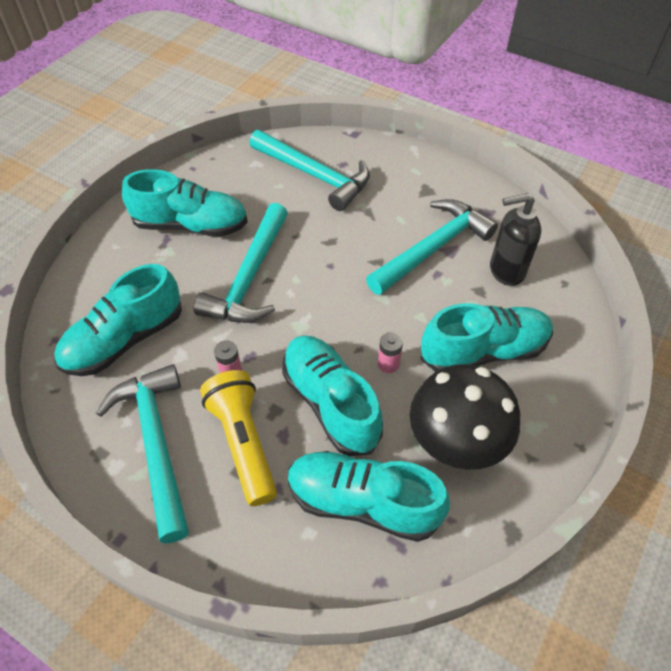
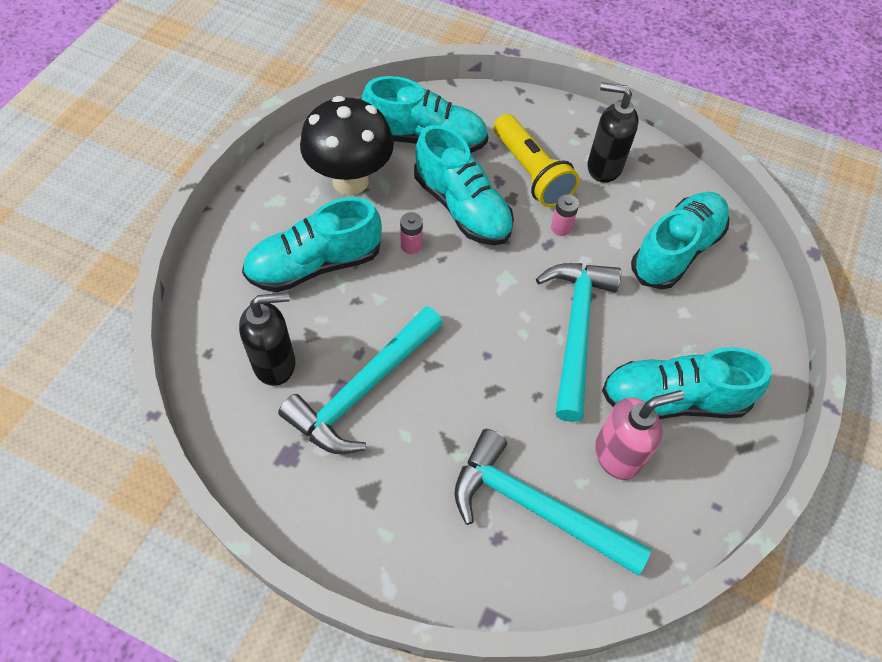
camera: 170 degrees right, 5 degrees up
turquoise hammer [96,364,189,544] -> black soap dispenser [587,82,639,183]
none -> pink soap dispenser [595,390,685,480]

